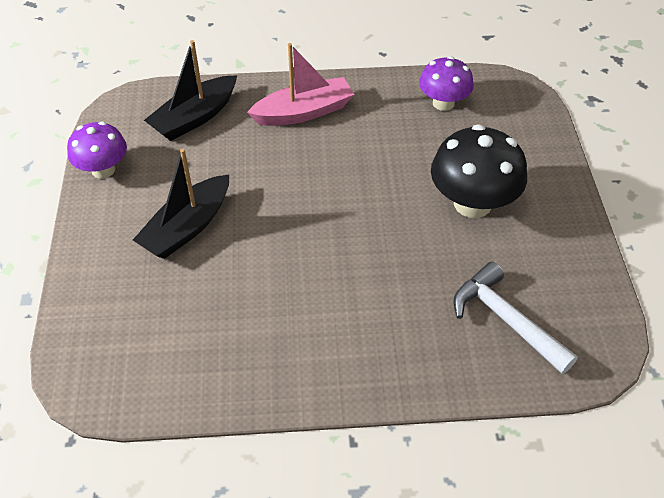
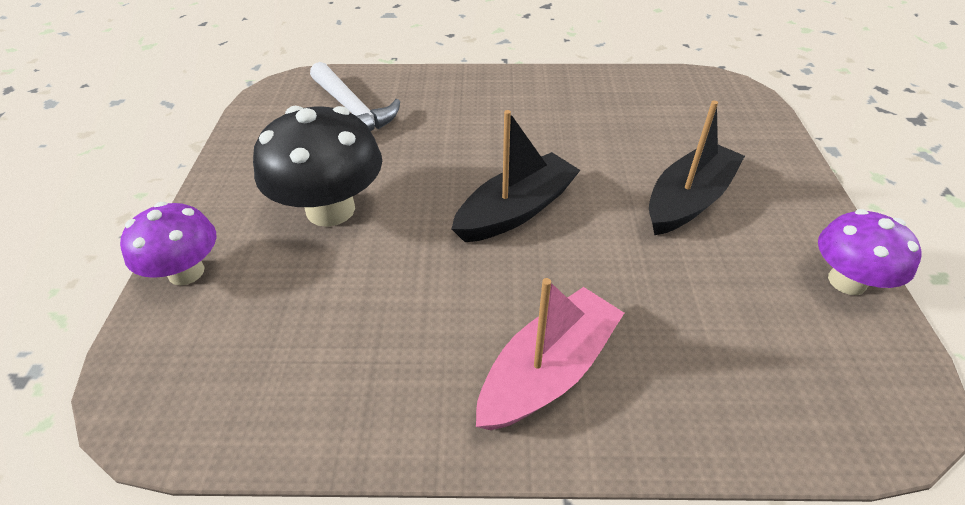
camera: 175 degrees left, 5 degrees down
black boat [144,40,237,141] -> black boat moved to [452,110,580,242]
pink boat [247,43,355,126] -> pink boat turned 150 degrees clockwise [476,278,624,430]
purple mushroom [419,56,474,111] -> purple mushroom moved to [120,202,216,286]

